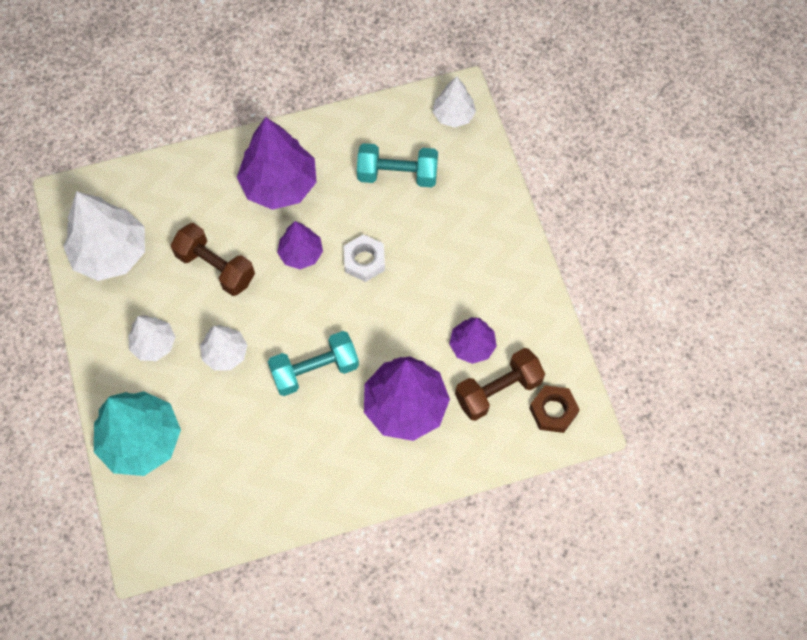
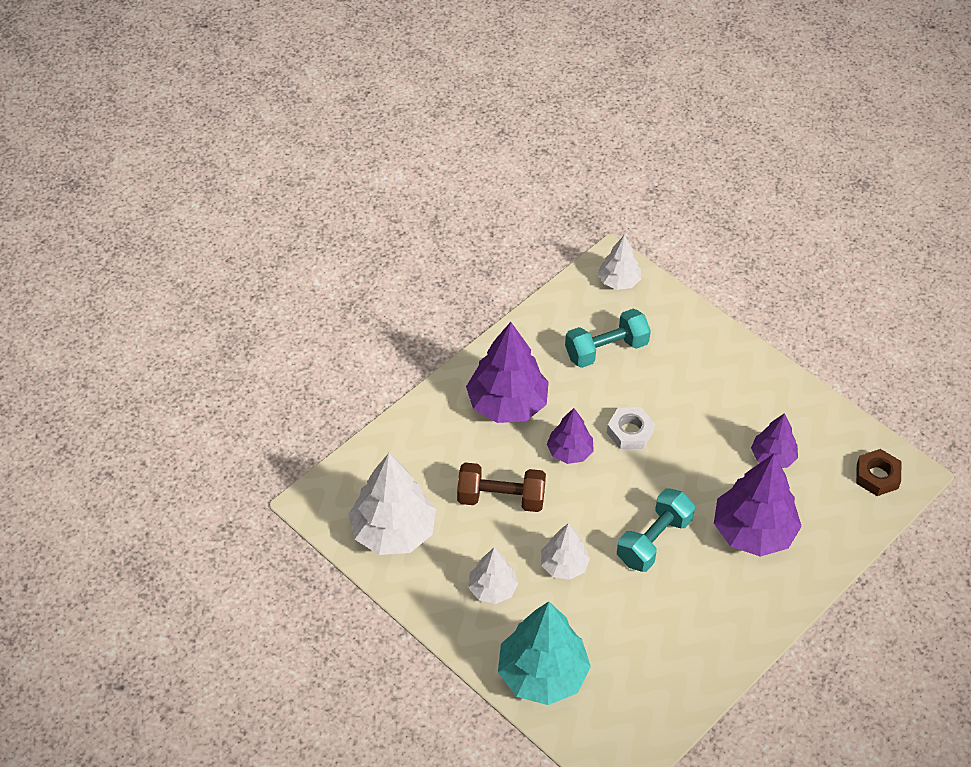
camera: 30 degrees left, 15 degrees down
brown dumbbell [455,348,545,421] -> none

